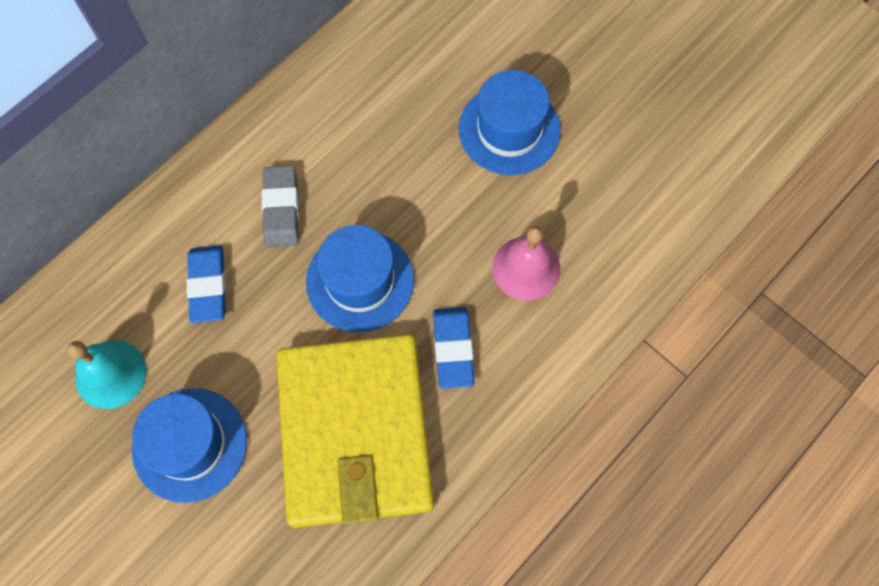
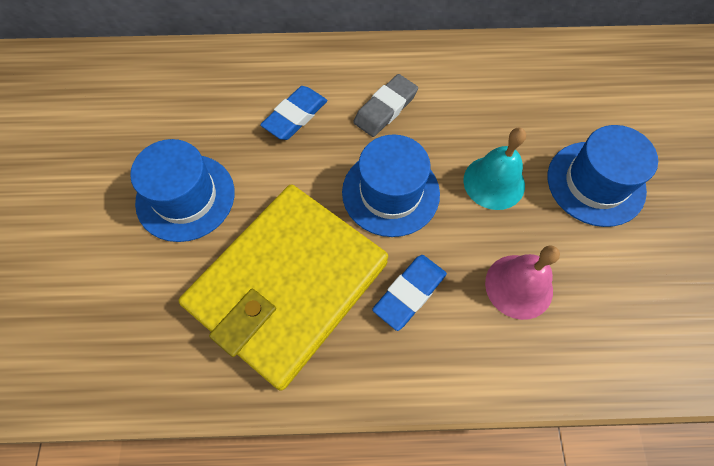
camera: 45 degrees right, 5 degrees down
turquoise bell [67,340,147,409] -> turquoise bell moved to [463,128,526,210]

